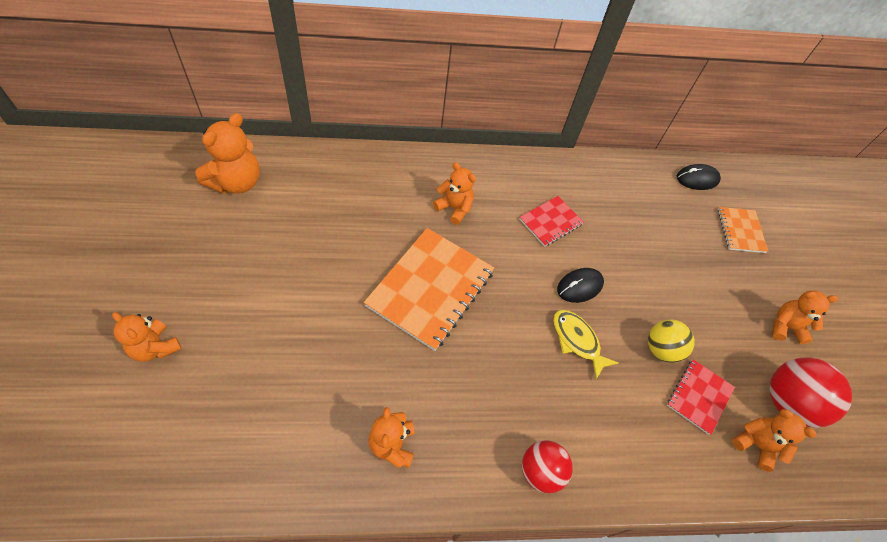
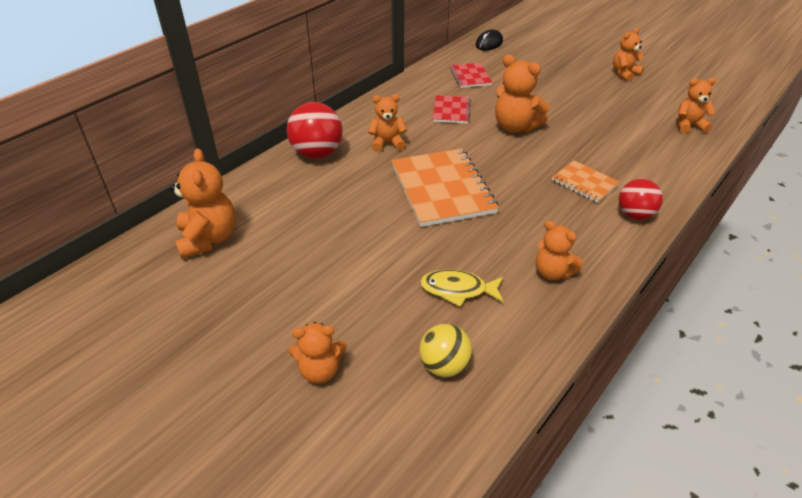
camera: 40 degrees left, 15 degrees down
yellow fish [553,310,619,379] -> yellow fish moved to [420,270,504,307]
black mouse [557,268,604,303] -> orange teddy bear [495,55,549,132]
yellow ball [648,319,694,363] -> yellow ball moved to [419,324,472,377]
red notebook [667,359,735,435] -> red notebook moved to [450,63,493,88]
orange notebook [718,207,768,253] -> orange notebook moved to [552,160,620,203]
red ball [770,358,852,428] -> red ball moved to [287,102,343,159]

